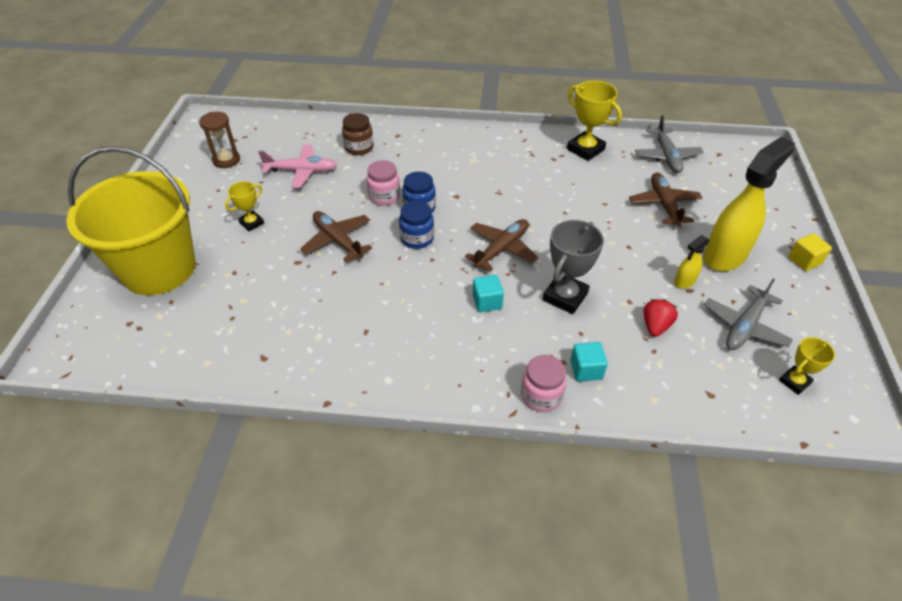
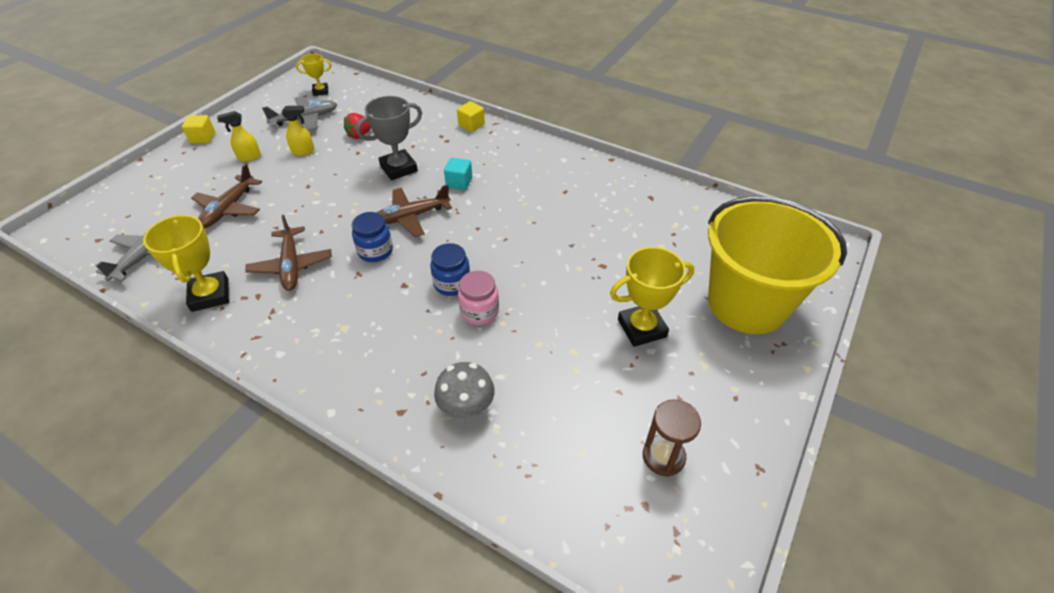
camera: 155 degrees left, 0 degrees up
yellow trophy [225,181,264,231] -> yellow trophy [610,247,694,347], size x1.71
pink plane [258,145,337,188] -> none
brown plane [300,211,373,263] -> brown plane moved to [245,215,332,291]
brown jar [342,113,374,155] -> grey mushroom [434,362,495,418]
blue jar [399,201,434,249] -> blue jar moved to [352,212,393,262]
pink jar [521,355,566,412] -> yellow cube [457,101,485,132]
turquoise cube [570,342,608,382] -> none
yellow spray bottle [704,137,795,271] -> yellow spray bottle [217,111,261,162], size x0.45

